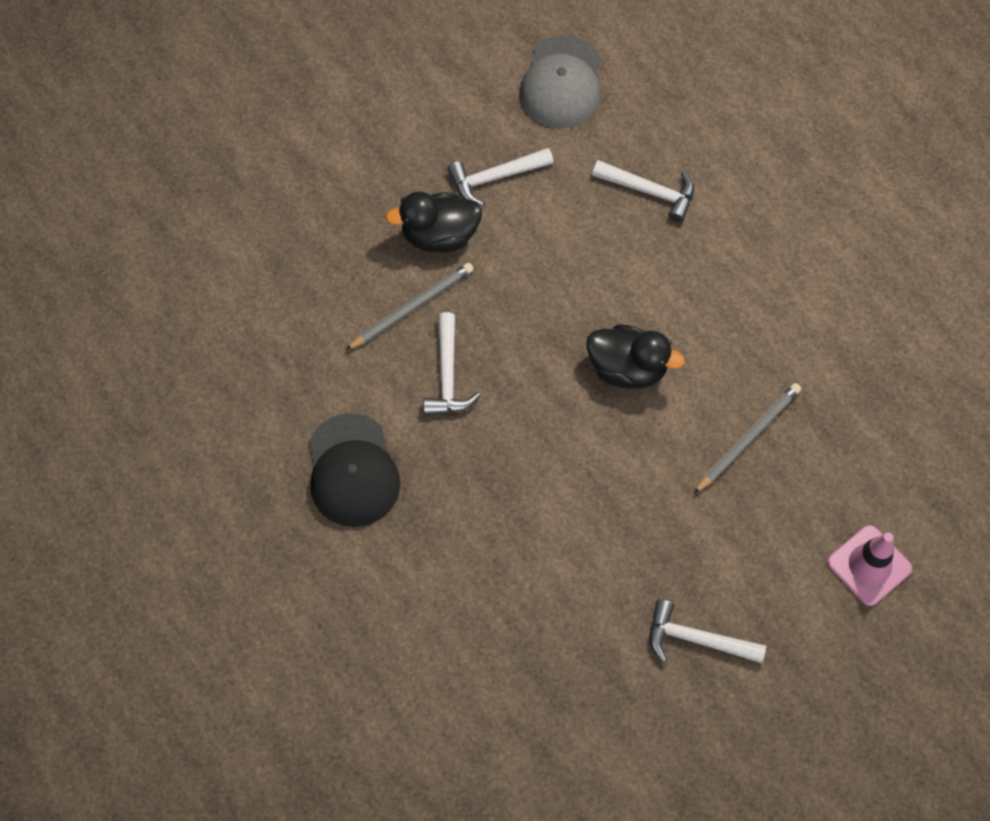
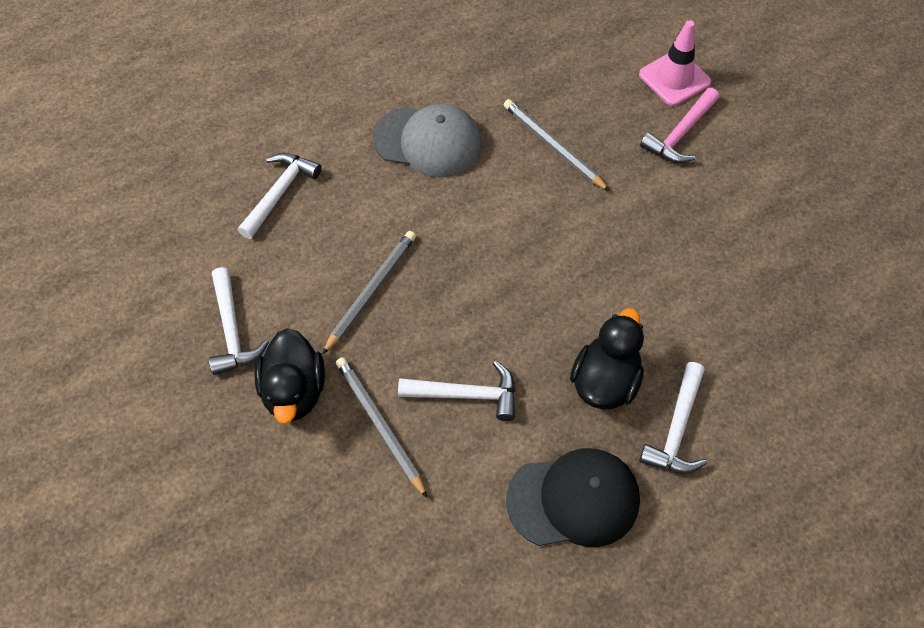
camera: 85 degrees left, 5 degrees down
grey cap [520,35,600,128] -> grey cap moved to [373,104,482,178]
black duck [586,324,685,388] -> black duck moved to [570,308,644,410]
white hammer [650,599,766,663] -> white hammer moved to [639,362,707,474]
none -> grey pencil [322,231,416,355]
none -> pink hammer [640,88,720,163]

